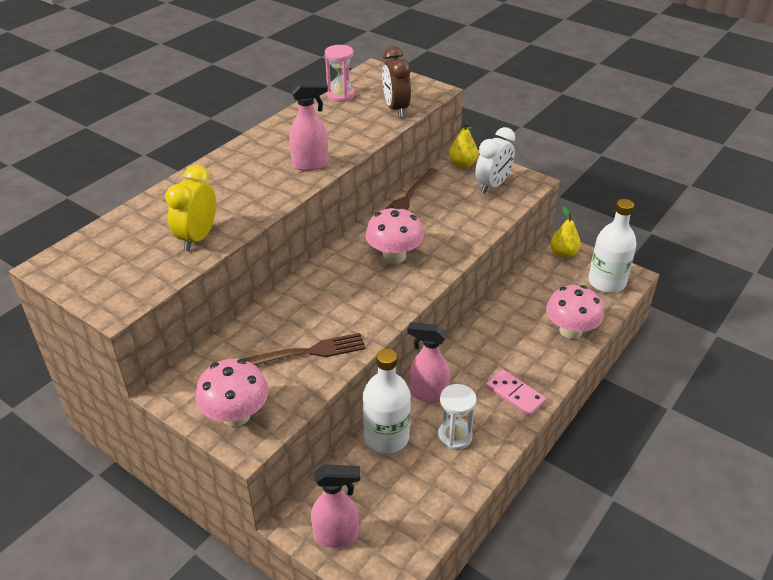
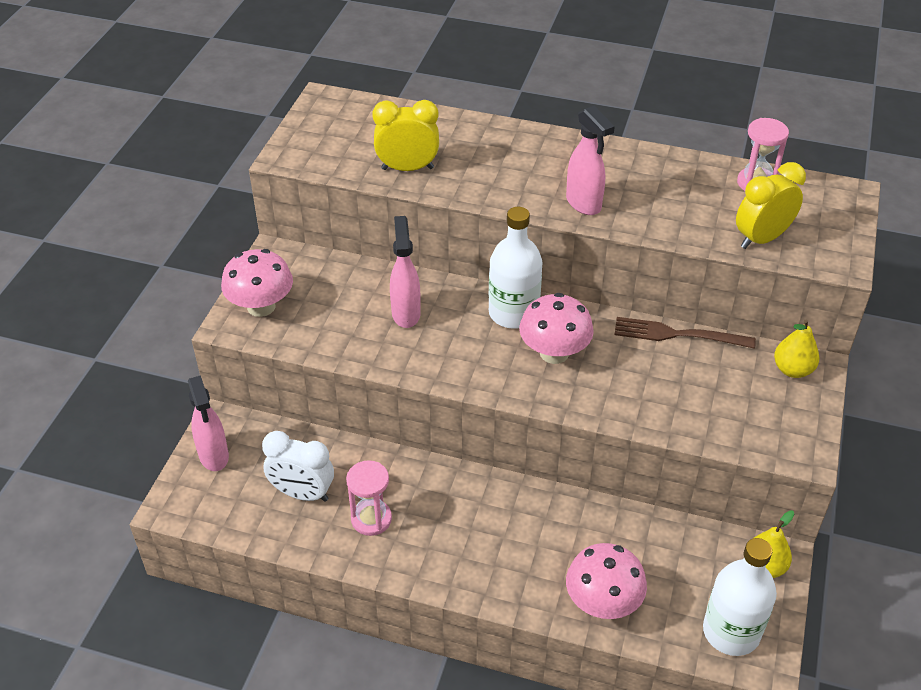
camera: 70 degrees right, 5 degrees up
brown fork [244,333,366,365] -> none
white bottle [363,348,411,453] -> white bottle moved to [489,207,543,329]
brown clock [382,46,411,117] -> yellow clock [736,162,806,249]
pink spray bottle [407,322,450,403] -> pink spray bottle moved to [390,216,420,328]
white hourglass [438,384,477,450] -> pink hourglass [346,460,392,536]
white clock [475,127,515,193] -> white clock moved to [262,431,334,502]
pink domino [486,370,546,416] -> none

